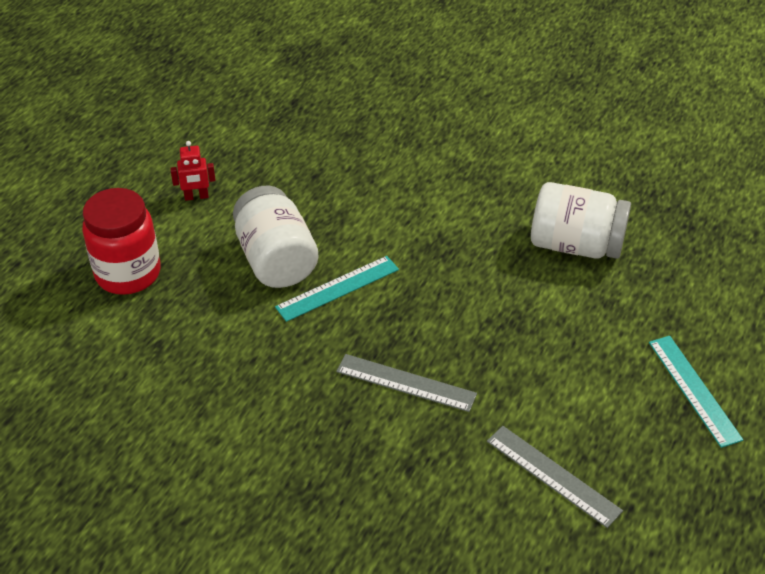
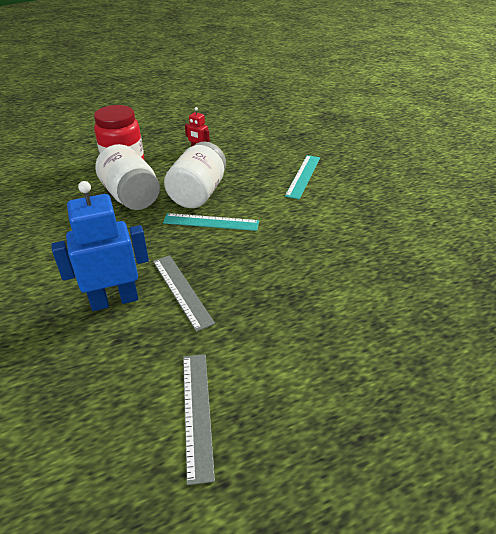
camera: 40 degrees right, 5 degrees down
white jar [531,182,631,259] -> white jar moved to [95,144,160,210]
turquoise ruler [649,336,743,448] -> turquoise ruler moved to [285,155,320,200]
none -> blue robot [51,181,149,311]

